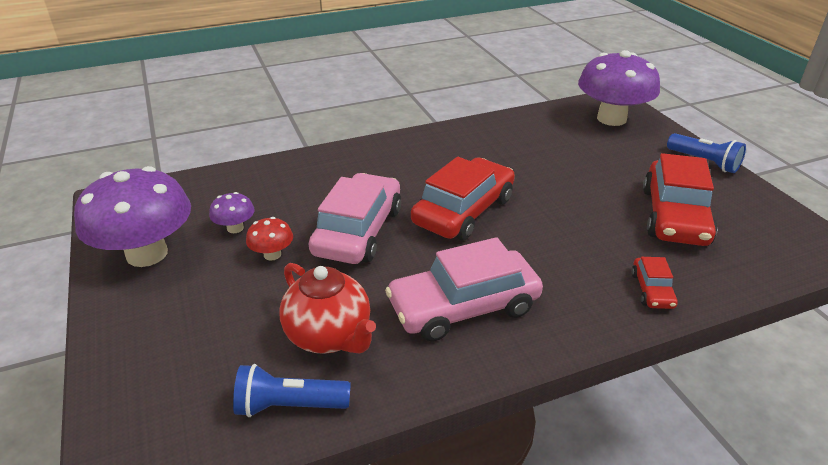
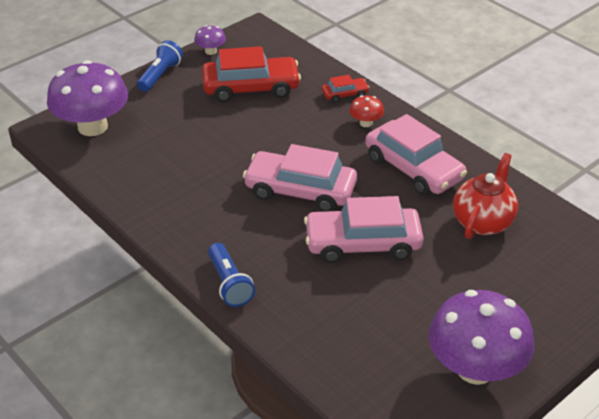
camera: 110 degrees left, 5 degrees up
purple mushroom [209,192,255,233] -> purple mushroom moved to [194,25,226,55]
blue flashlight [233,364,351,417] -> blue flashlight moved to [208,243,255,307]
red mushroom [246,217,293,261] -> red mushroom moved to [350,95,384,127]
red car [411,157,515,240] -> pink car [243,144,357,212]

